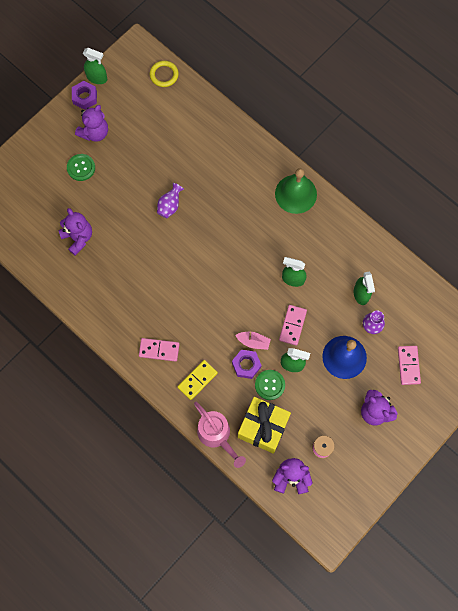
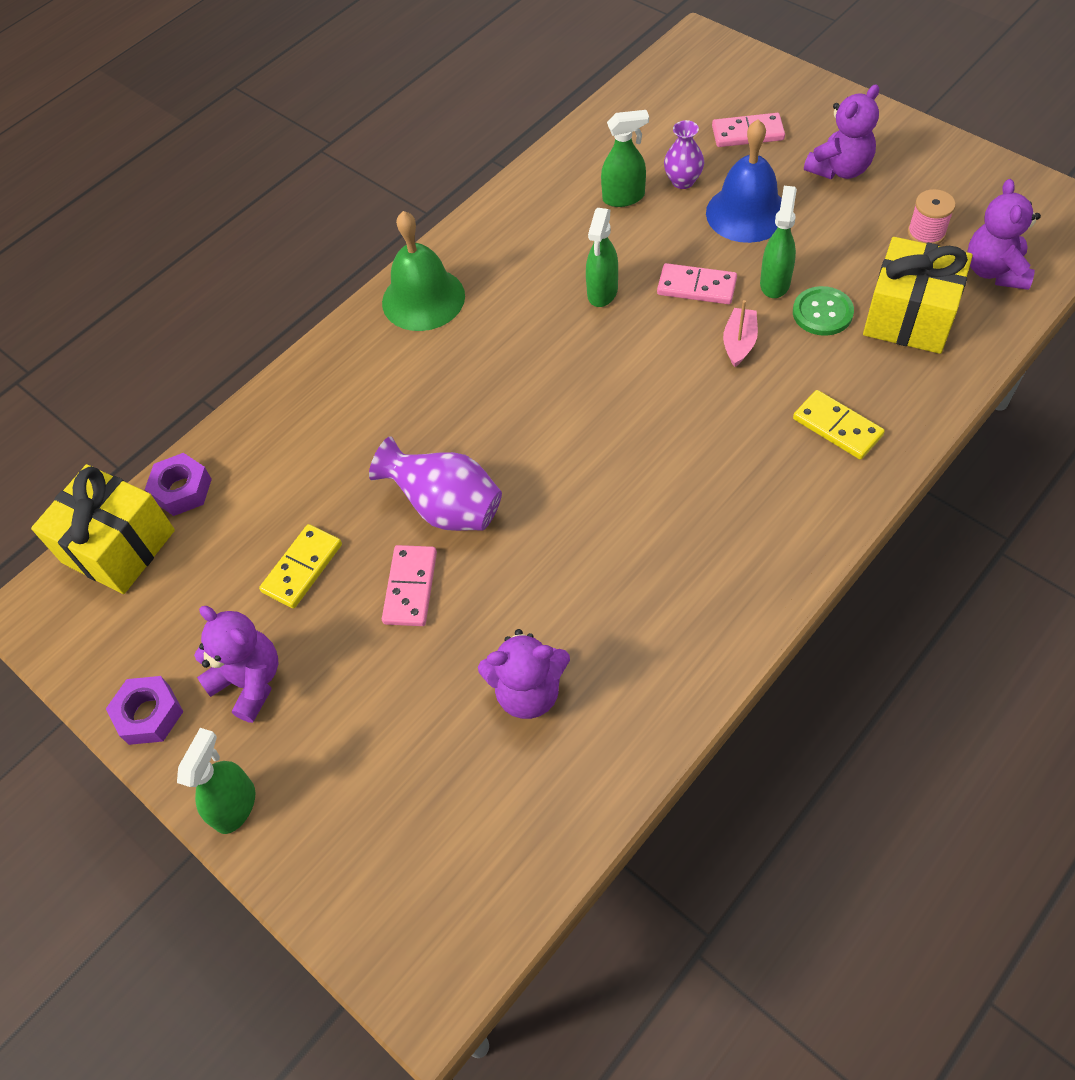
camera: 85 degrees left, 15 degrees down
purple teddy bear [58,208,92,256] -> purple teddy bear turned 150 degrees counterclockwise [478,629,570,719]
green button [67,154,95,181] -> none
green spray bottle [83,48,107,84] -> green spray bottle moved to [177,728,255,834]
pink domino [139,338,180,362] -> pink domino moved to [382,545,437,626]
yellow ring [150,61,179,87] -> yellow gift [31,464,175,594]
purple vase [157,183,184,218] -> purple vase [369,436,502,531], size x1.61
pink watering can [194,402,246,468] -> none
purple nut [232,350,261,379] -> purple nut moved to [145,453,212,516]
none -> yellow domino [259,524,342,609]

